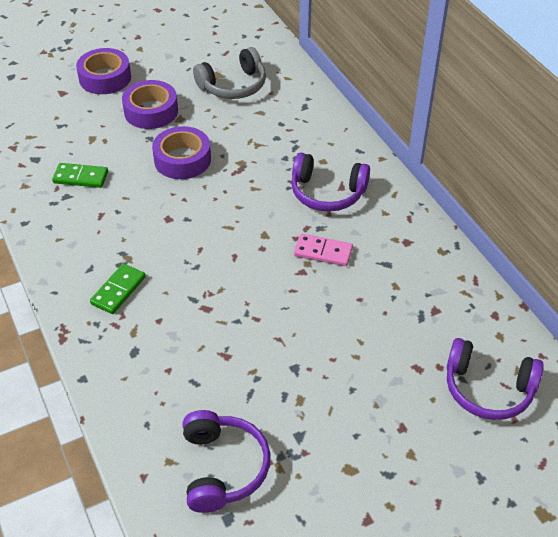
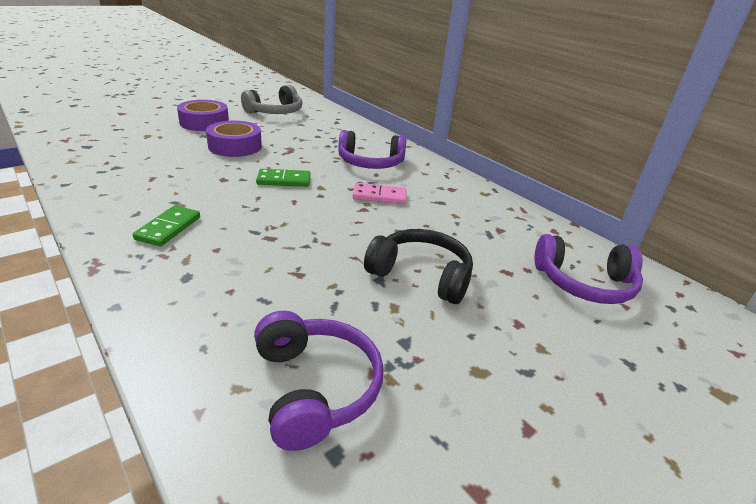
camera: 15 degrees left, 15 degrees down
green domino [52,163,108,188] -> green domino moved to [256,169,310,187]
purple tape [76,48,131,94] -> none
none -> black headphones [364,229,473,304]

